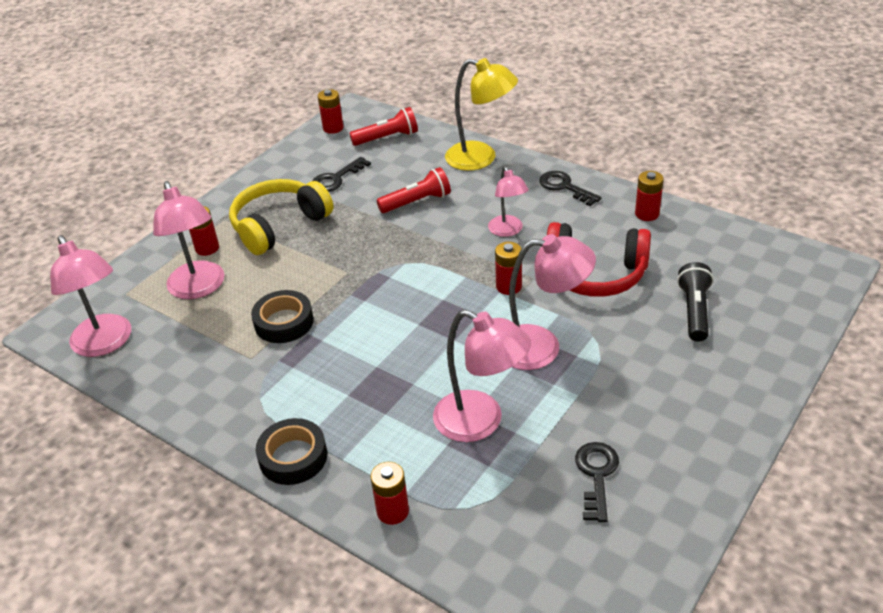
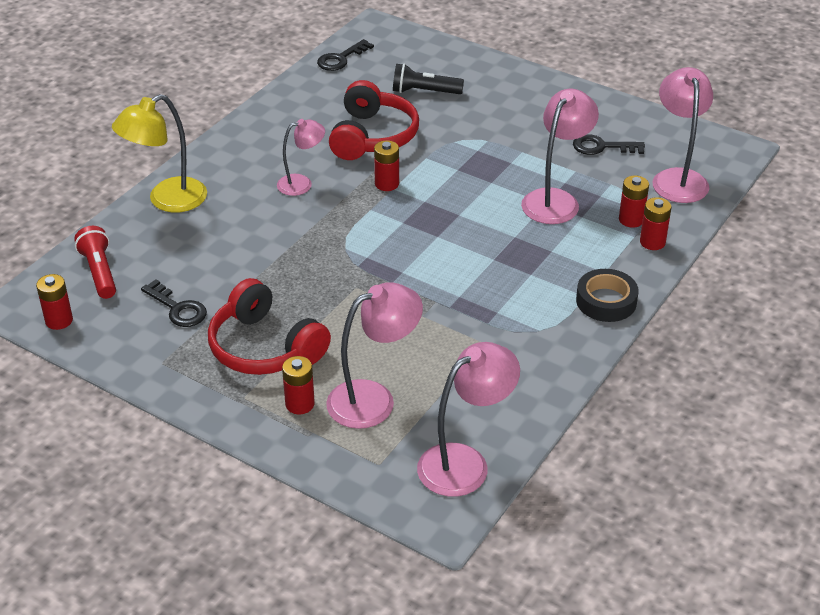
camera: 95 degrees left, 0 degrees up
yellow headphones [229,179,334,255] -> red headphones [208,278,331,375]
black tape [251,290,314,343] -> none
red flashlight [377,167,451,213] -> none
yellow lamp [445,58,518,171] -> yellow lamp turned 150 degrees counterclockwise [112,94,207,213]
pink lamp [509,234,596,370] -> pink lamp moved to [652,67,713,203]
black key [539,171,601,206] -> black key moved to [317,39,374,71]
red battery [635,171,664,221] -> red battery moved to [619,175,649,228]

